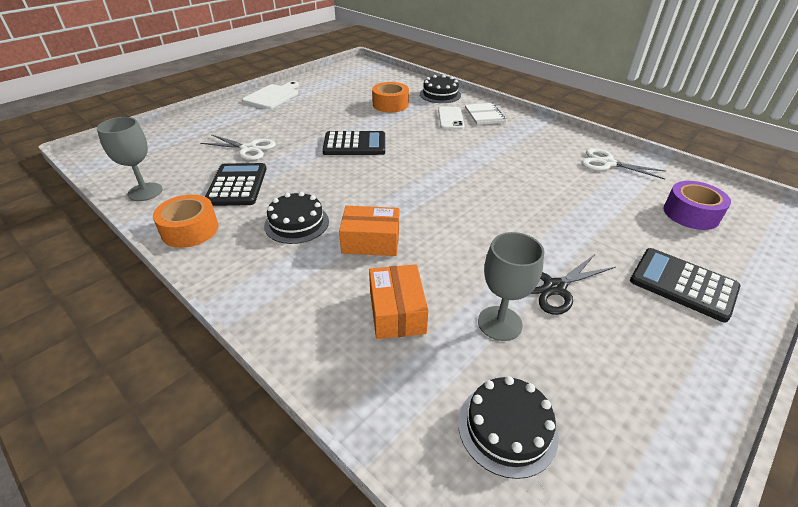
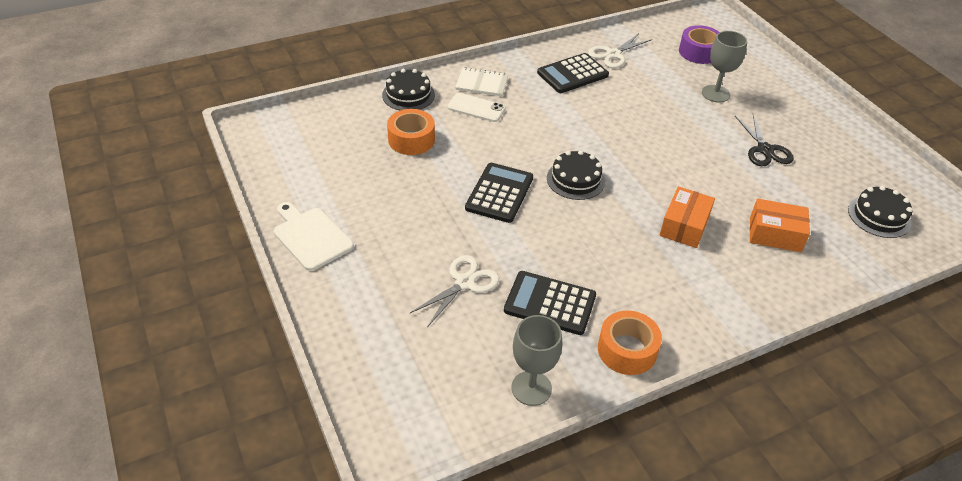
camera: 70 degrees left, 5 degrees up
black cake [264,191,329,244] -> black cake moved to [547,150,605,200]
grey goblet [478,232,544,341] -> grey goblet moved to [702,31,747,103]
black calculator [630,248,741,323] -> black calculator moved to [537,53,609,93]

